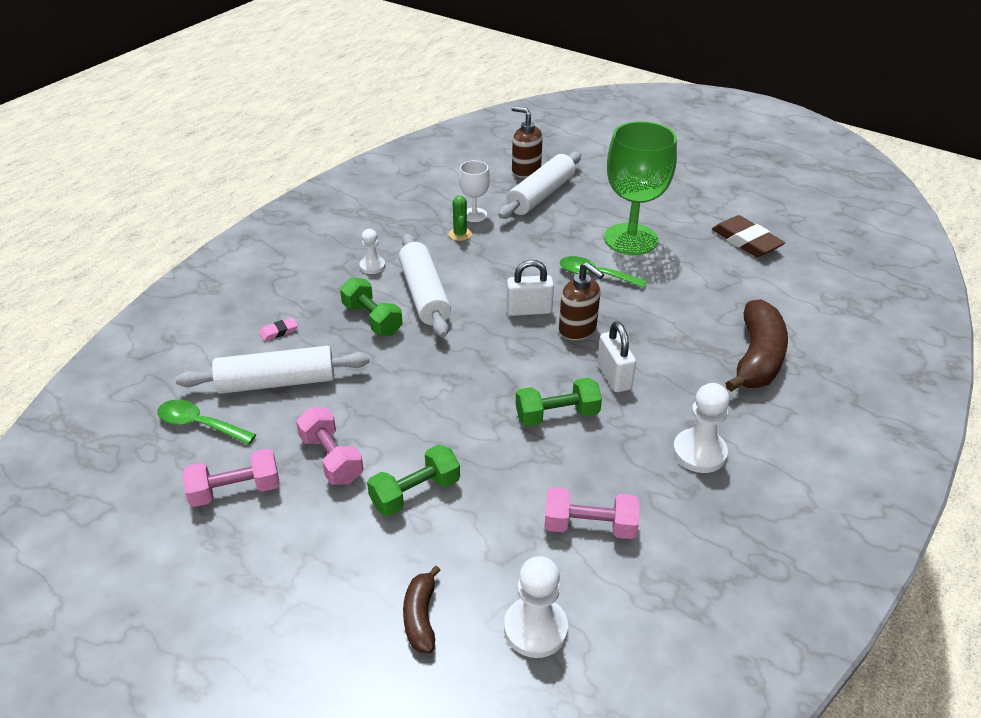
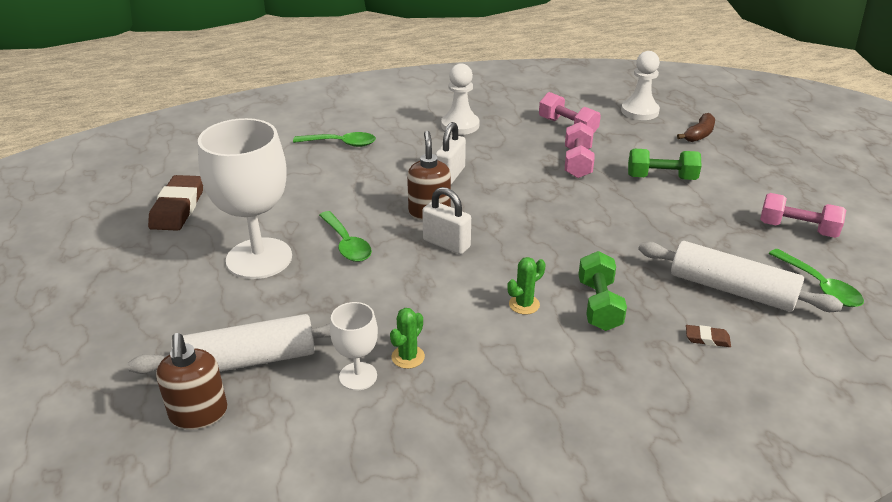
camera: 140 degrees left, 5 degrees down
pink eraser [259,318,298,341] -> brown eraser [686,325,731,347]
pink dumbbell [296,407,364,485] -> pink dumbbell moved to [565,122,595,178]
white pawn [359,229,385,274] -> none
white rolling pin [399,234,451,338] -> green cactus [507,257,546,314]
green dumbbell [516,378,602,426] -> none
green goblet [604,121,677,255] -> white goblet [198,118,292,279]
brown banana [725,299,788,392] -> green spoon [293,132,376,147]

